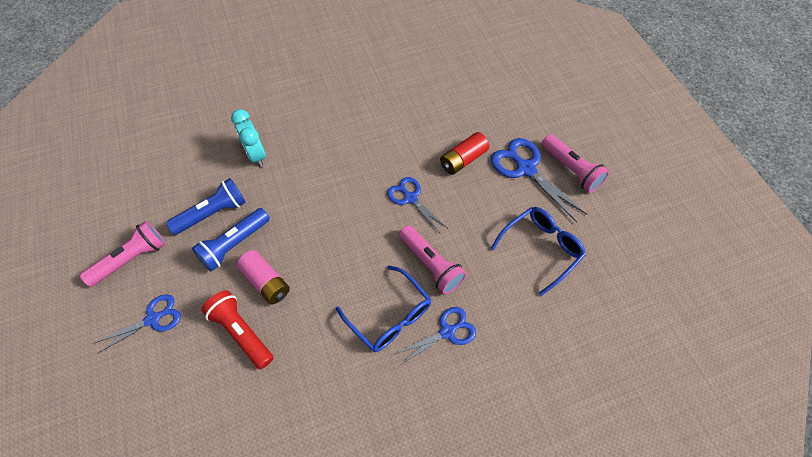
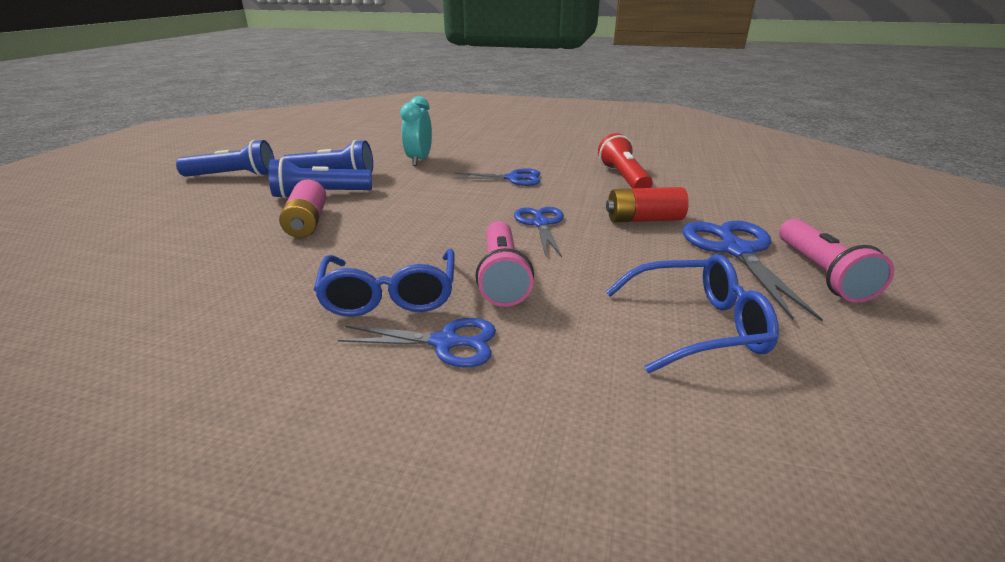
camera: 35 degrees right, 30 degrees down
pink flashlight [80,221,166,287] -> blue flashlight [176,140,274,177]
blue scissors [95,294,181,353] -> blue scissors moved to [453,168,540,186]
red flashlight [201,290,273,369] -> red flashlight moved to [598,133,653,188]

